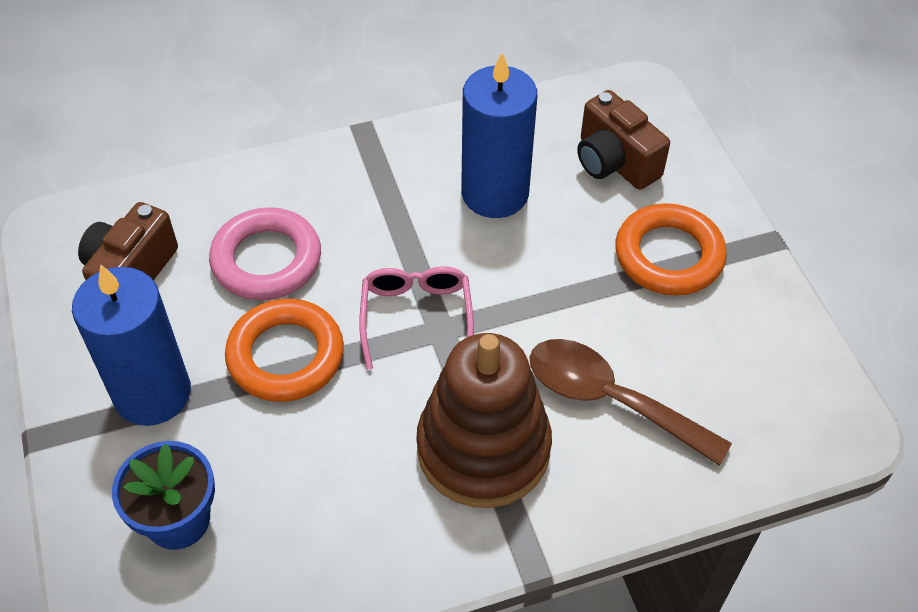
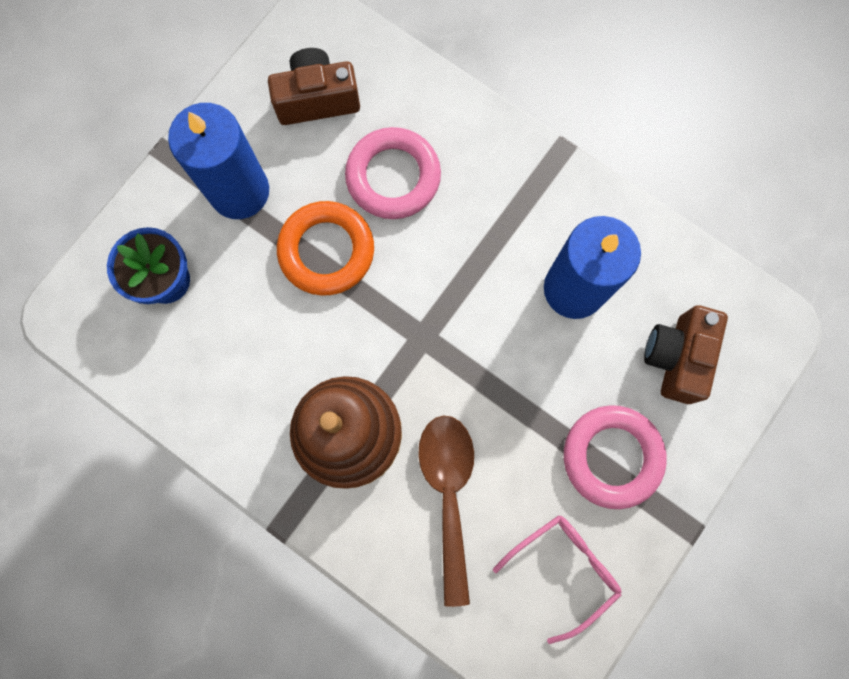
camera: 55 degrees right, 25 degrees up
pink glasses [359,266,474,370] -> pink glasses moved to [493,515,622,644]
orange ring [615,203,727,296] -> pink ring [564,405,667,509]

